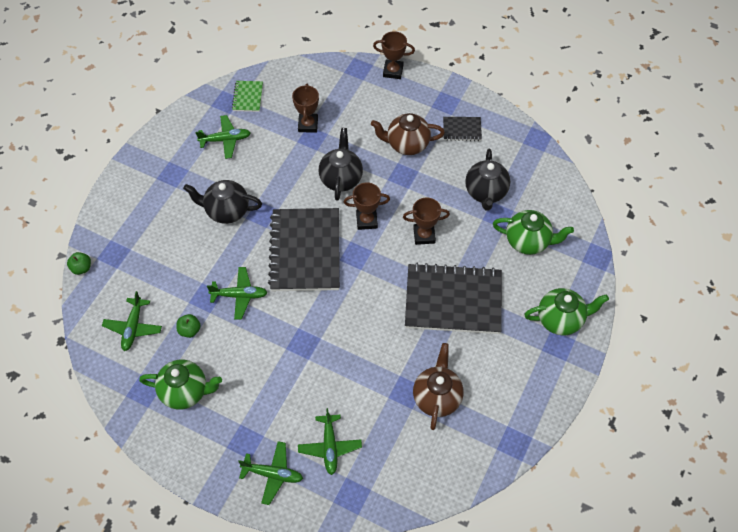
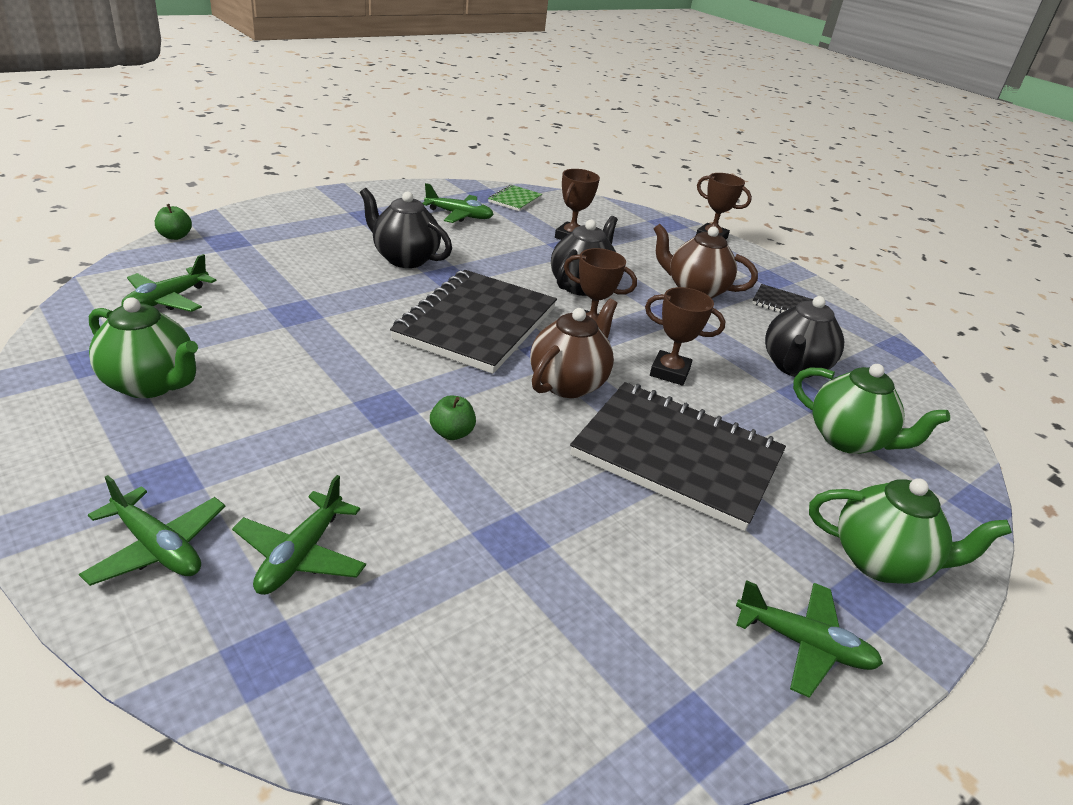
camera: 20 degrees right, 25 degrees down
green apple [176,314,201,338] -> green apple moved to [430,395,476,440]
green plane [207,267,268,319] -> green plane moved to [736,580,883,698]
brown teapot [413,343,463,430] -> brown teapot moved to [530,299,618,398]

